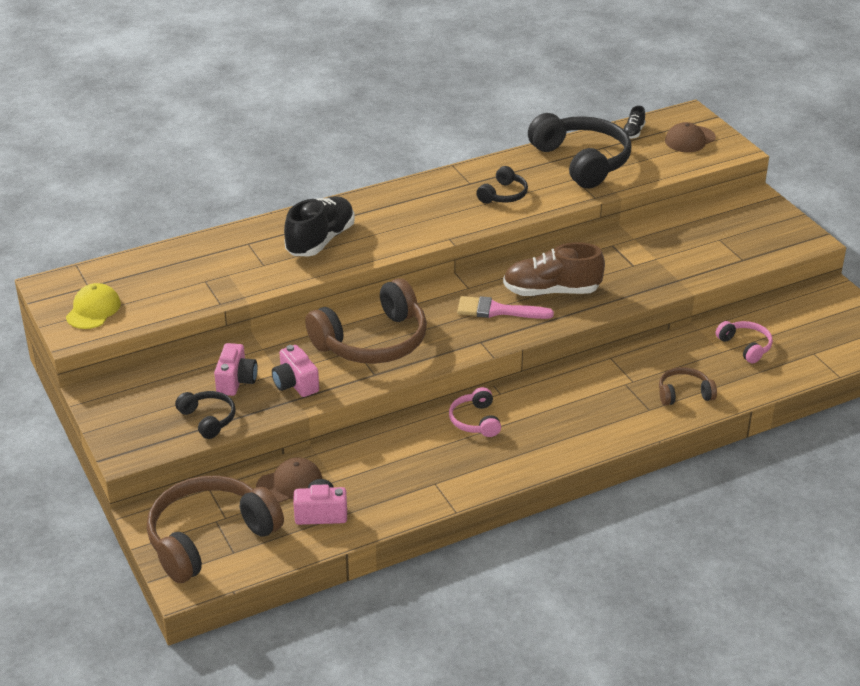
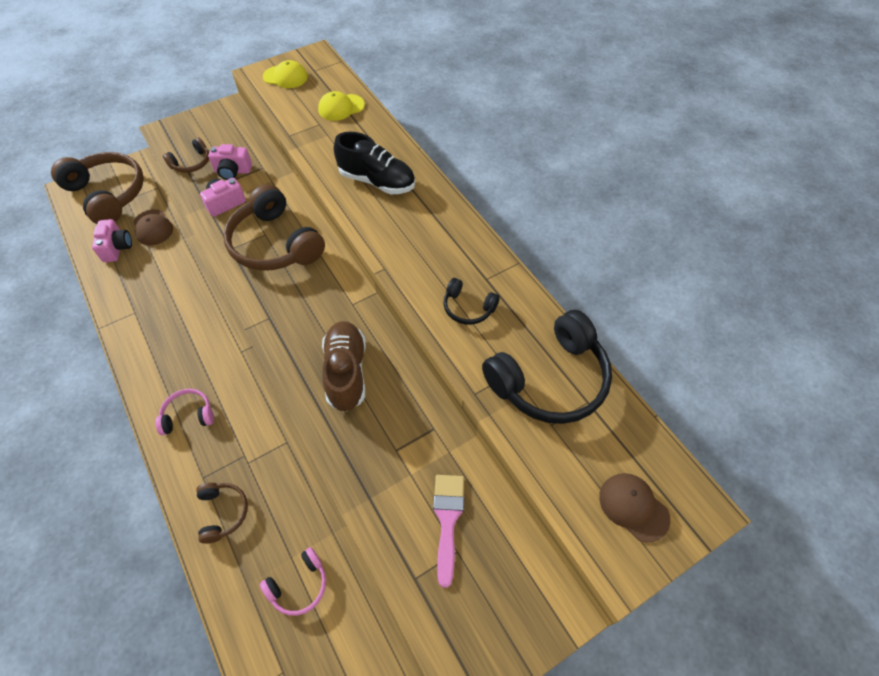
camera: 85 degrees right, 20 degrees up
black headphones [175,391,236,439] -> brown headphones [163,138,209,173]
pink headphones [449,387,501,437] -> pink headphones moved to [155,389,214,435]
pink brush [457,296,554,319] -> pink brush moved to [433,475,464,588]
black shoe [623,106,645,139] -> none
none -> yellow cap [318,91,365,121]

